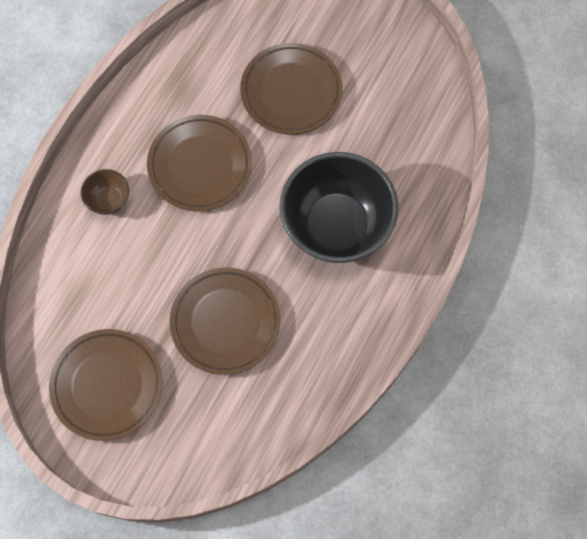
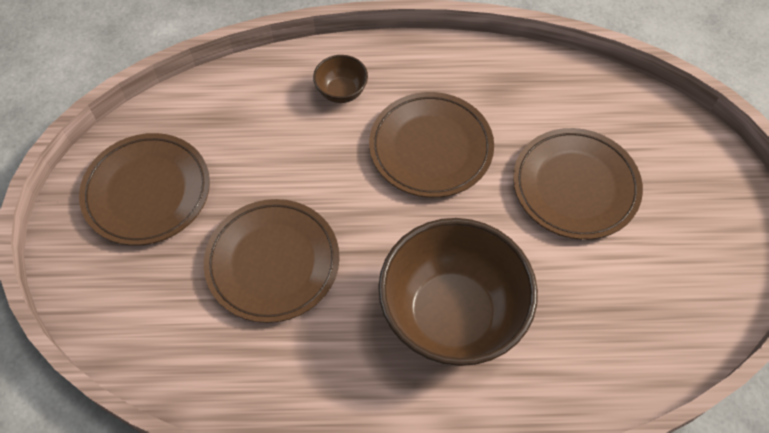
camera: 60 degrees right, 10 degrees down
black bowl [279,152,398,263] -> brown bowl [378,218,538,366]

